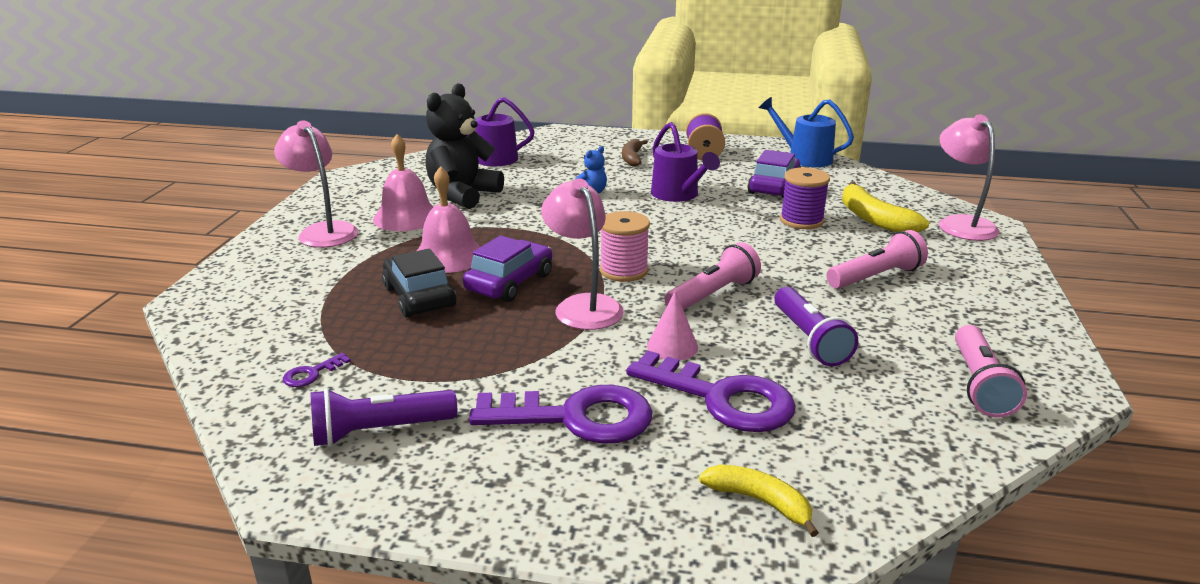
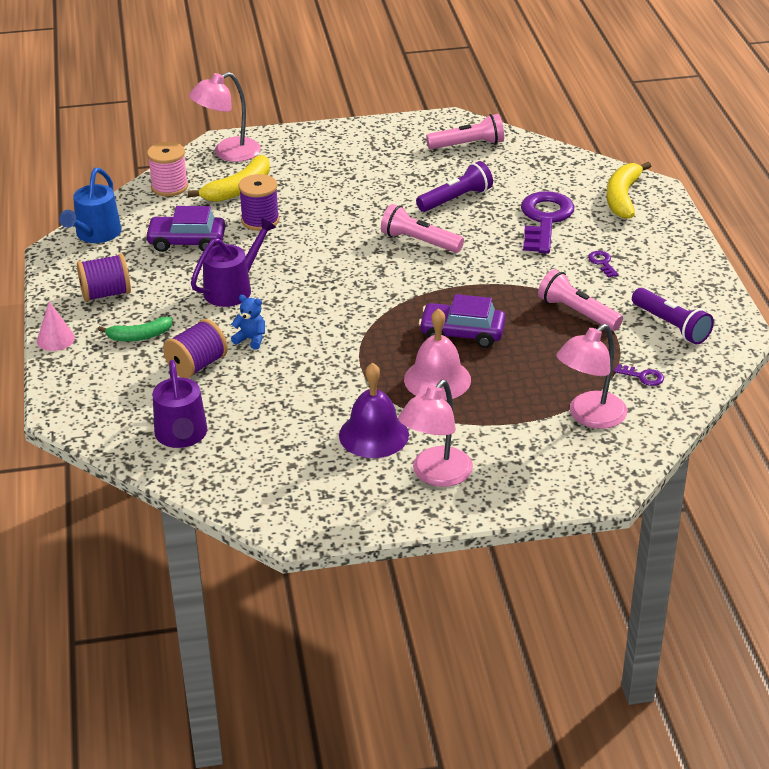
camera: 110 degrees left, 10 degrees up
pink bell [373,134,434,231] -> purple bell [339,362,409,458]
black car [382,249,457,317] -> none
black teddy bear [425,83,504,209] -> none
purple key [469,385,653,444] -> purple key [588,251,619,278], size x0.41
pink lamp [541,178,624,330] -> pink lamp moved to [556,324,627,429]
pink spool [600,211,650,282] -> pink spool moved to [147,142,188,196]
brown banana [622,139,648,166] -> green banana [98,317,172,341]
pink cone [647,291,698,361] -> pink cone moved to [37,301,75,351]
yellow banana [699,465,819,537] -> yellow banana [606,162,651,219], size x1.53
pink flashlight [826,230,928,289] -> pink flashlight moved to [538,269,623,331]
none -> purple spool [163,319,228,378]

